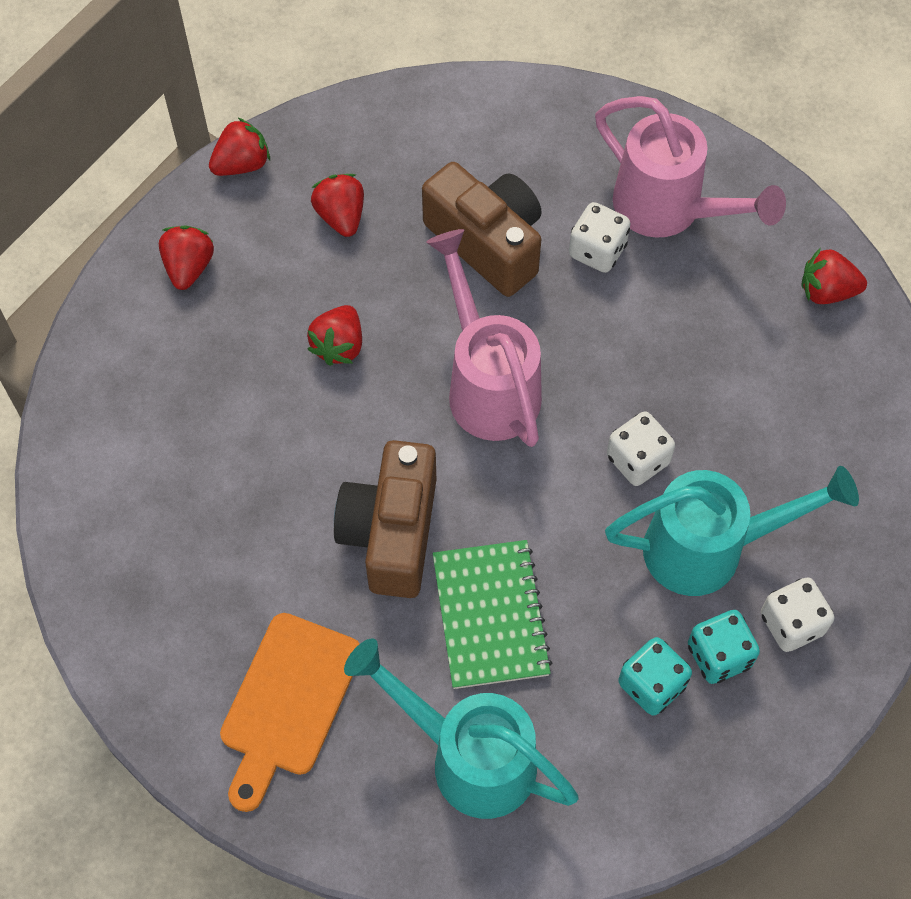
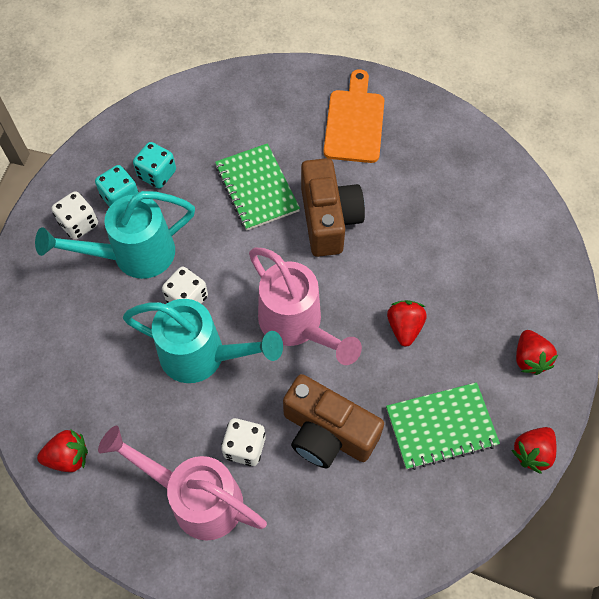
camera: 165 degrees right, 0 degrees up
red strawberry [311,174,364,237] -> green notebook [386,382,500,470]
turquoise watering can [344,639,579,819] -> turquoise watering can moved to [123,299,283,383]

